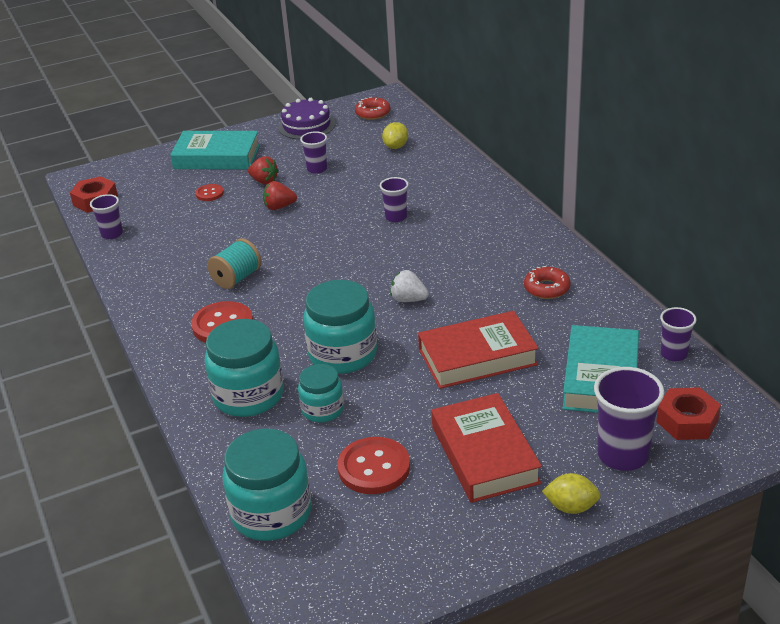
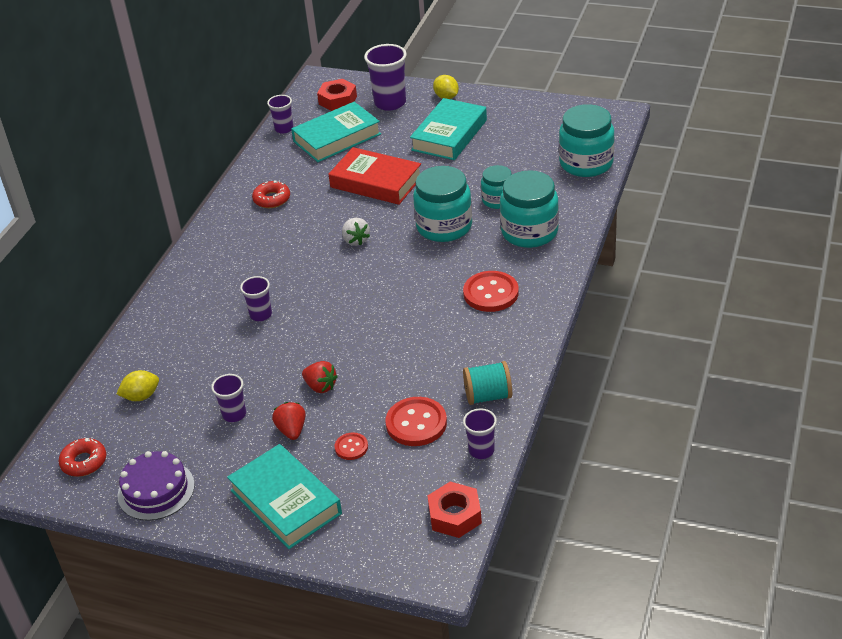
camera: 135 degrees left, 5 degrees up
turquoise spool [207,238,262,289] -> turquoise spool moved to [463,361,512,405]
red button [338,437,410,494] -> red button moved to [385,397,447,446]
red book [432,393,542,503] -> turquoise book [410,98,487,160]

